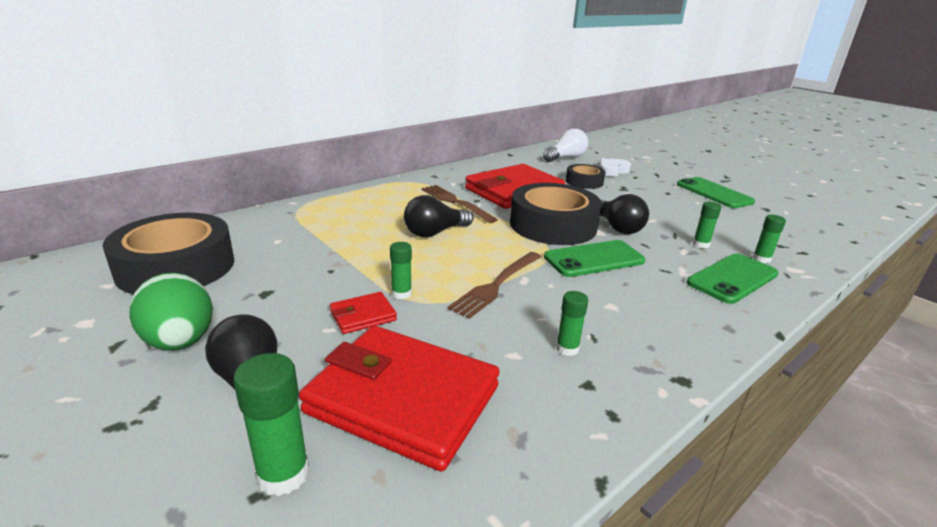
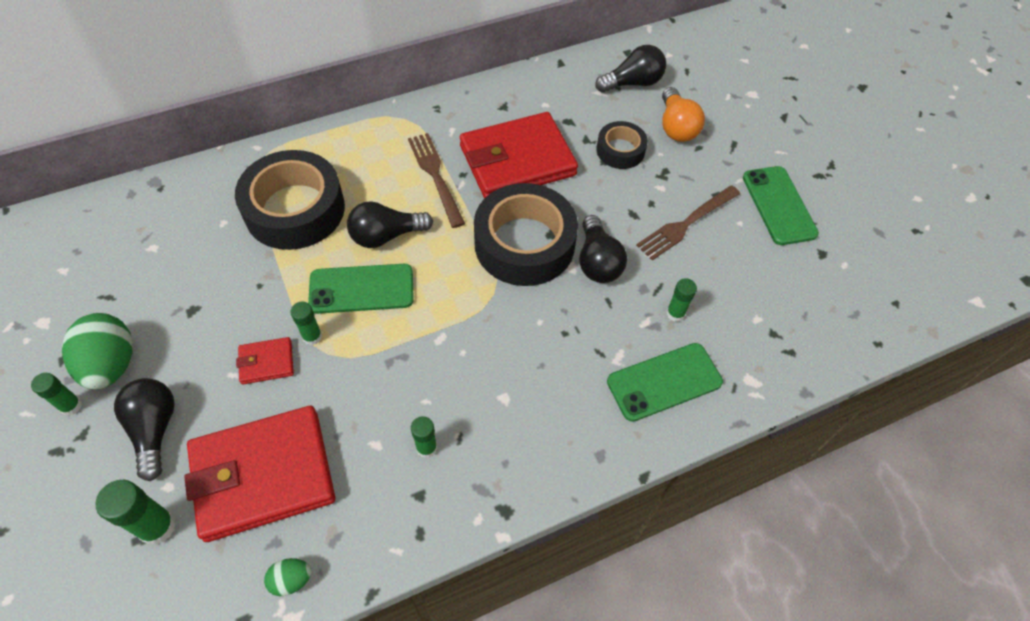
camera: 15 degrees right, 30 degrees up
black tape [102,213,234,295] -> black tape moved to [235,150,345,250]
red wallet [299,326,499,472] -> red wallet turned 60 degrees counterclockwise [184,406,335,542]
brown fork [447,252,541,319] -> brown fork moved to [636,185,740,260]
white light bulb [543,129,588,162] -> black light bulb [595,45,666,93]
green phone [544,240,645,277] -> green phone moved to [308,264,414,314]
white heart [599,158,631,177] -> orange light bulb [662,87,705,142]
green glue stick [753,215,786,263] -> green glue stick moved to [31,373,82,416]
none -> green egg [264,558,312,596]

